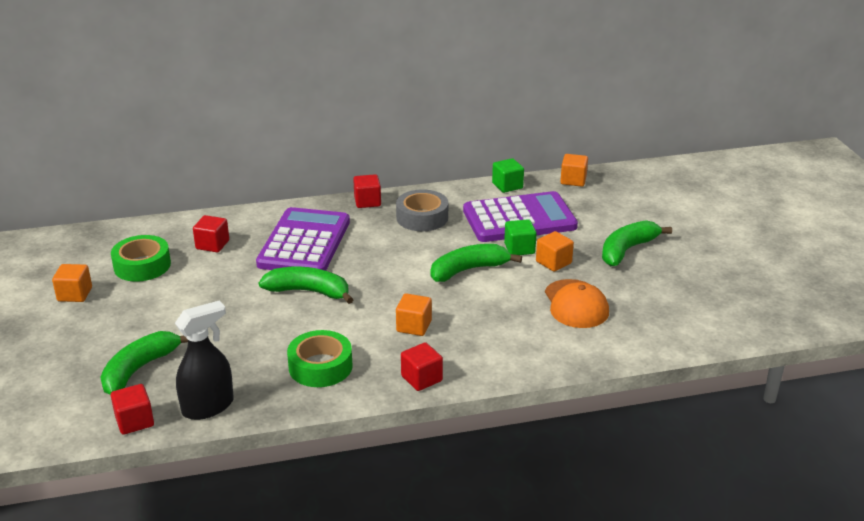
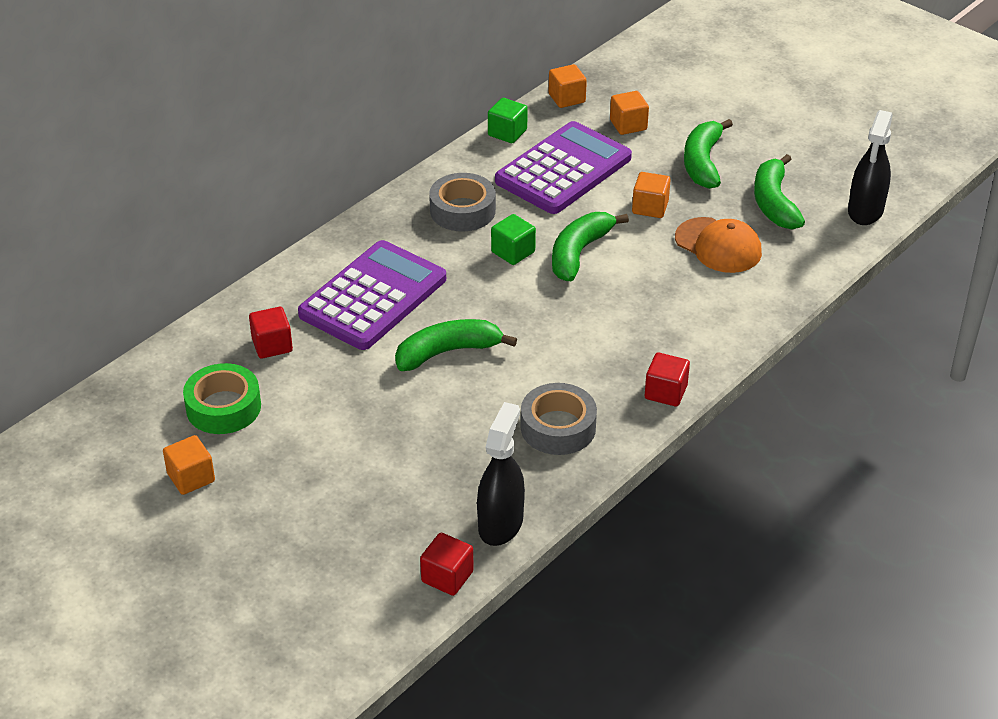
camera: 35 degrees left, 10 degrees up
green banana [100,331,188,395] -> green banana moved to [754,154,805,229]
purple calculator [256,207,350,271] -> purple calculator turned 60 degrees clockwise [298,240,446,350]
green tape [287,330,353,387] -> grey tape [521,383,597,455]
red cube [353,174,381,208] -> none
orange cube [396,293,432,336] -> orange cube moved to [610,91,649,135]
green cube [504,219,537,255] -> green cube moved to [491,214,536,265]
none -> black spray bottle [848,110,893,225]

